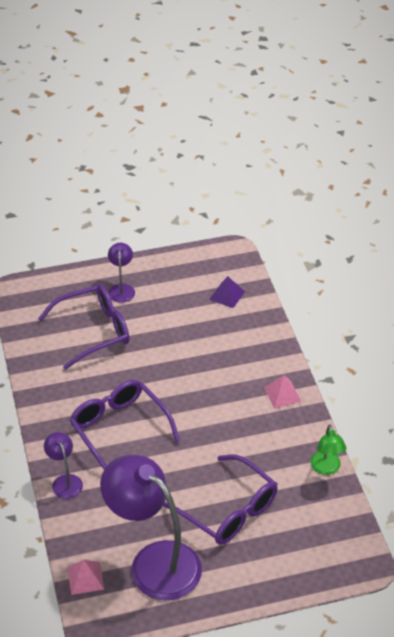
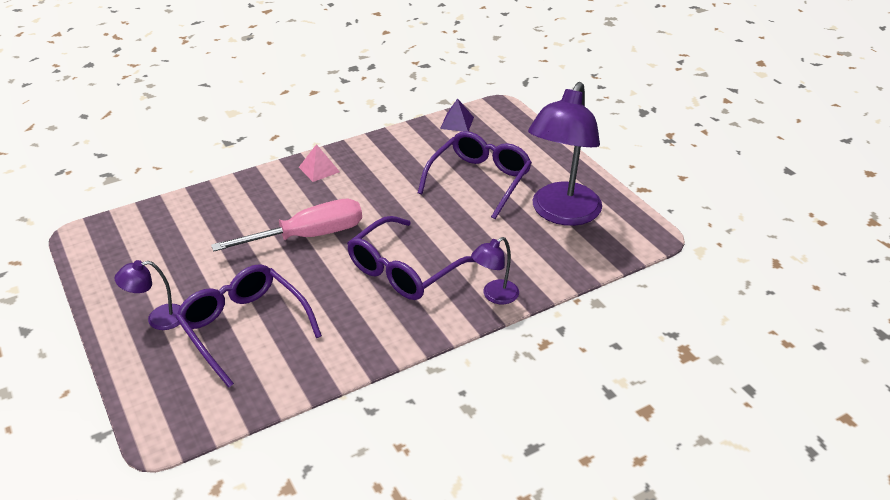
camera: 105 degrees left, 5 degrees down
pink pyramid [67,560,104,595] -> none
purple pyramid [209,276,245,308] -> purple pyramid moved to [440,98,474,132]
green lamp [310,424,346,475] -> none
none -> pink screwdriver [211,199,362,252]

